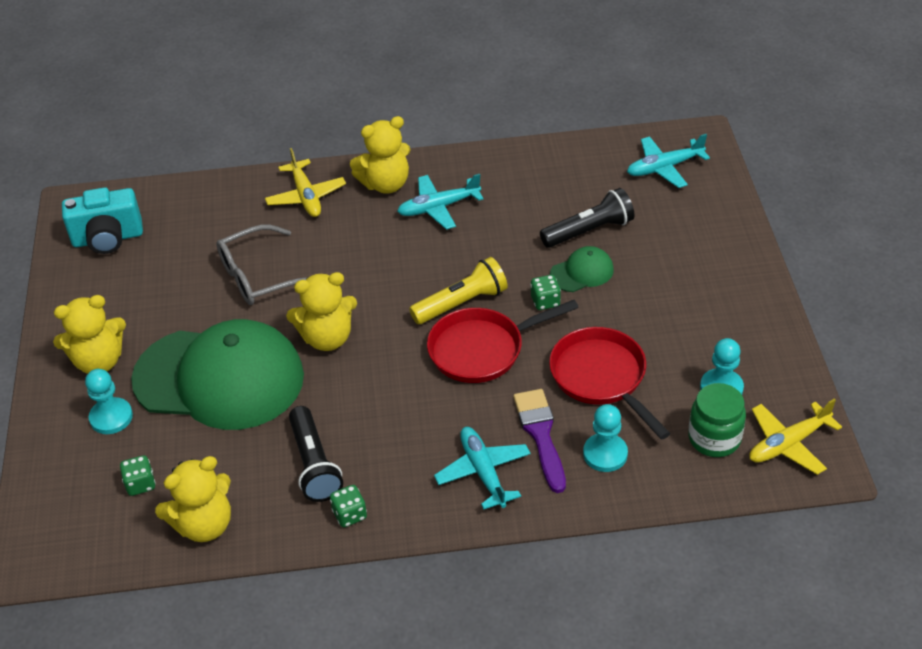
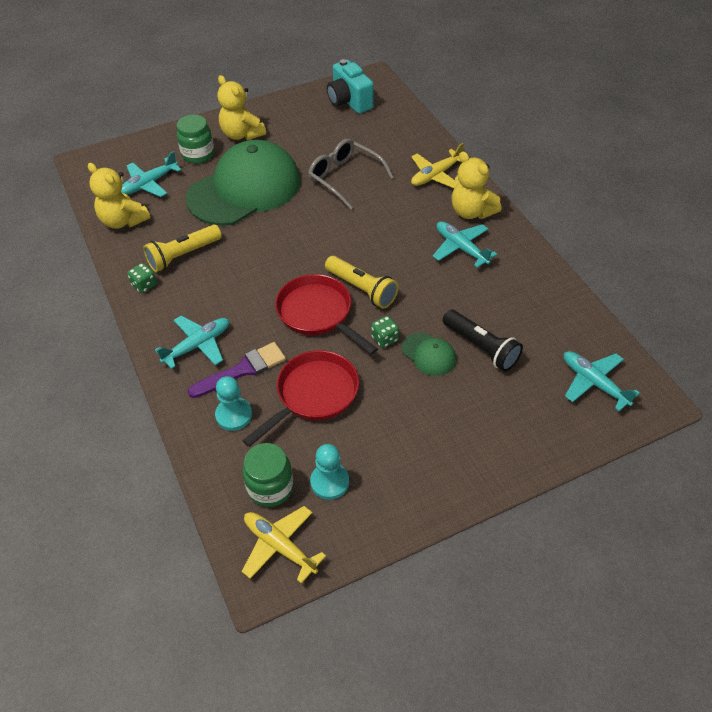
camera: 70 degrees right, 5 degrees up
turquoise pawn [85,369,133,434] -> green jar [177,115,214,164]
green dice [120,455,156,496] -> turquoise plane [121,151,182,197]
green cap [131,319,304,430] -> green cap turned 120 degrees counterclockwise [186,140,300,226]
yellow teddy bear [286,272,357,351] -> none
black flashlight [289,406,343,502] -> yellow flashlight [143,225,222,272]

